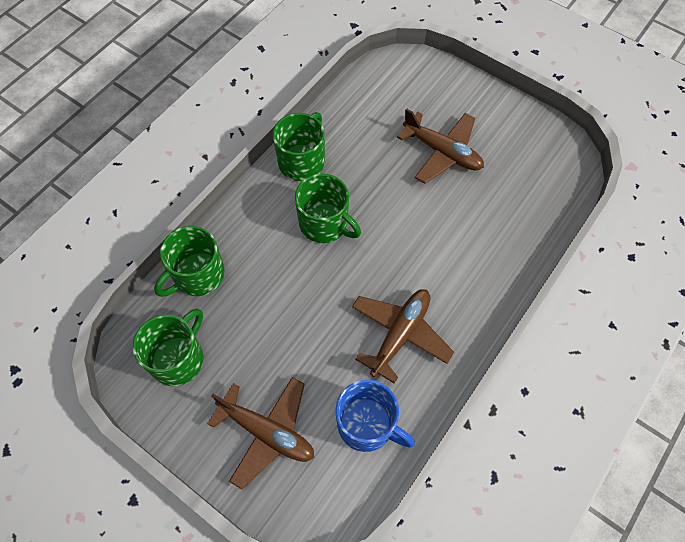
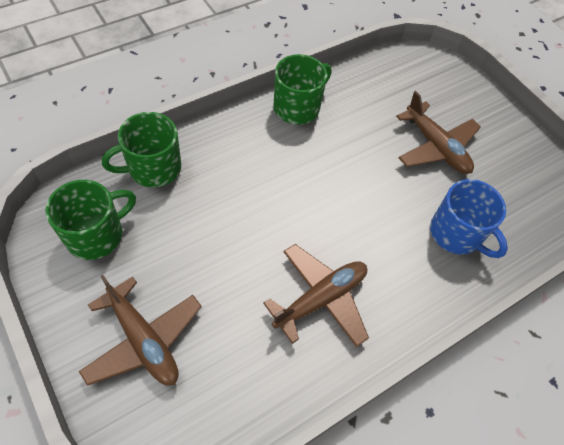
camera: 15 degrees right, 5 degrees down
green mug [295,174,361,243] -> none
blue mug [336,380,415,452] -> blue mug moved to [430,179,508,258]

